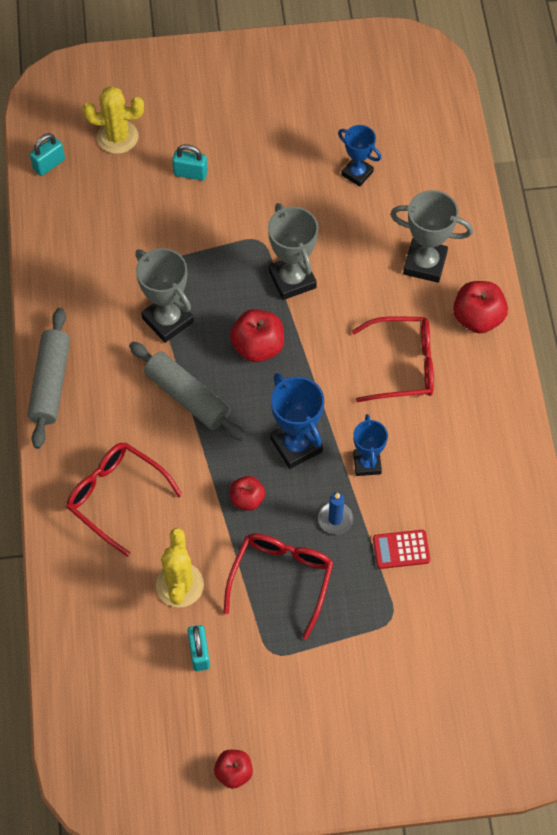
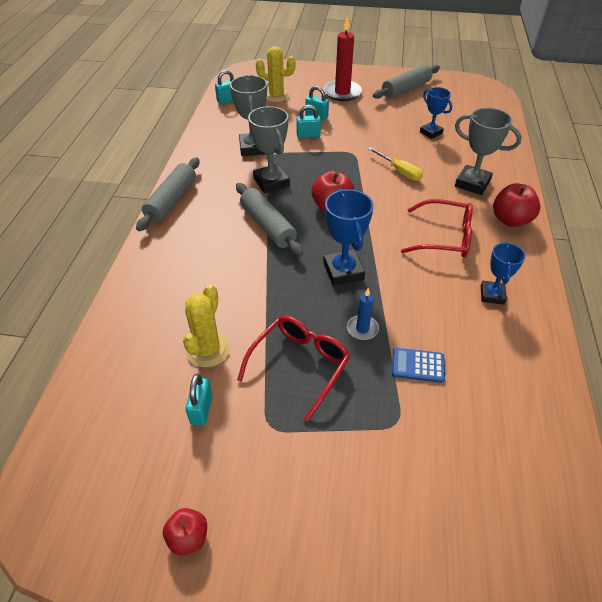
camera: 15 degrees right, 15 degrees down
red glasses [66,442,183,557] -> none
red apple [230,476,265,511] -> none
grey trophy [268,203,319,300] -> grey trophy moved to [230,75,267,156]
blue trophy [353,414,388,476] -> blue trophy moved to [481,242,525,305]
red calculator [373,530,430,569] -> blue calculator [392,348,445,383]
none -> turquoise padlock [296,105,321,138]
none -> red candle [324,16,362,101]
none -> yellow screwdriver [368,147,423,181]
none -> grey rolling pin [373,64,440,99]

